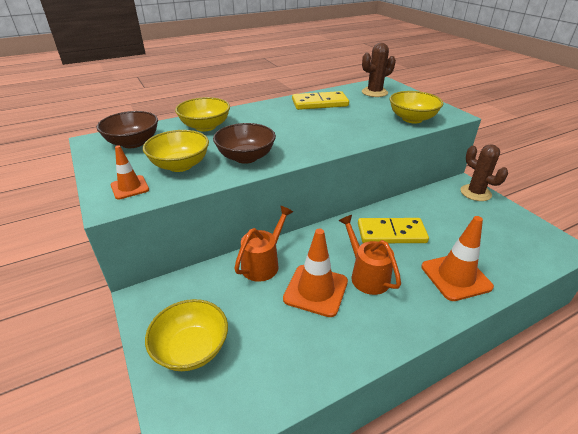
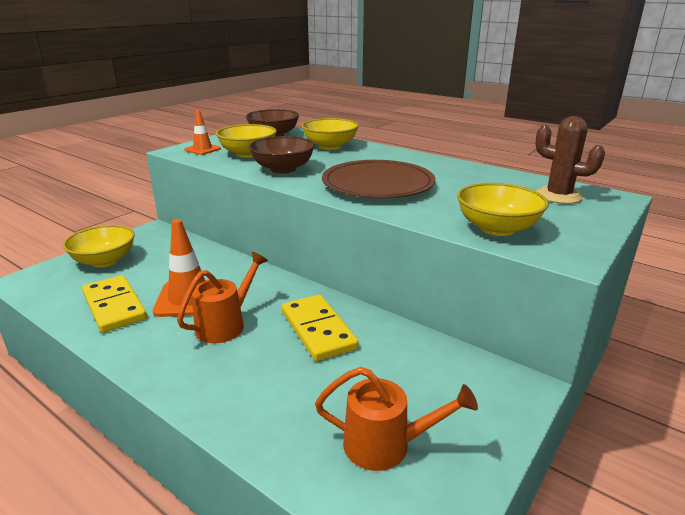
camera: 65 degrees right, 10 degrees down
orange watering can [234,206,293,282] -> orange watering can moved to [315,367,478,471]
yellow domino [292,91,349,110] -> yellow domino moved to [82,275,147,333]
orange traffic cone [421,216,494,301] -> none
brown cactus [461,144,508,201] -> none
none -> brown plate [322,160,436,199]

